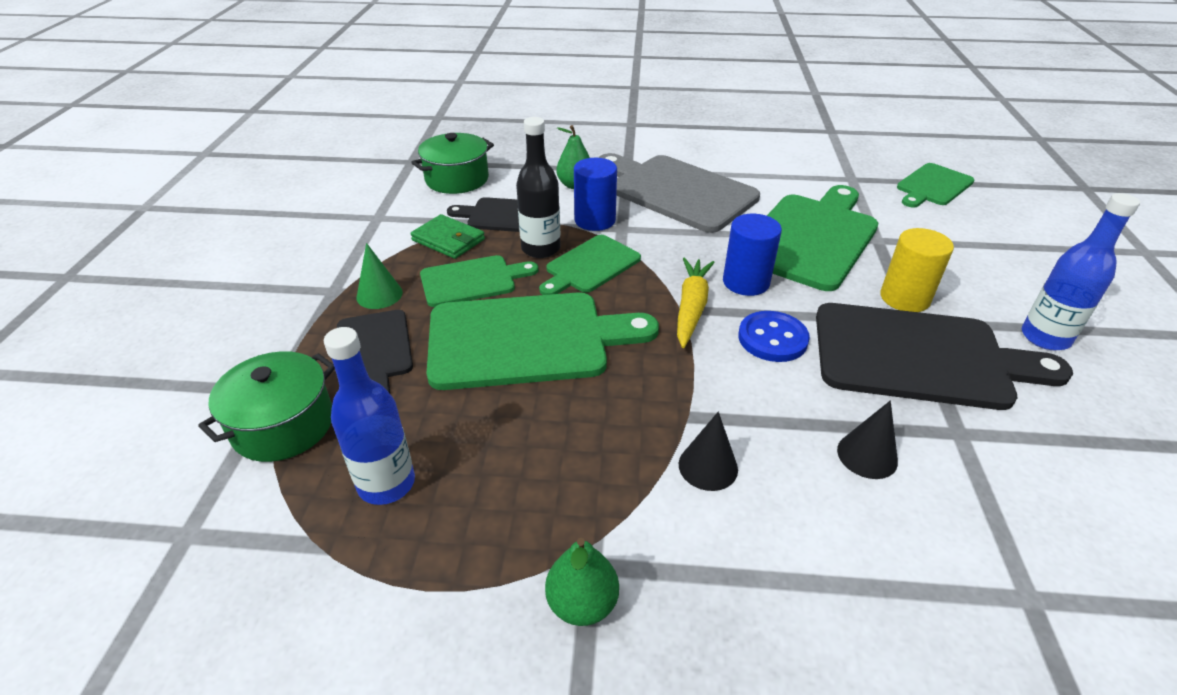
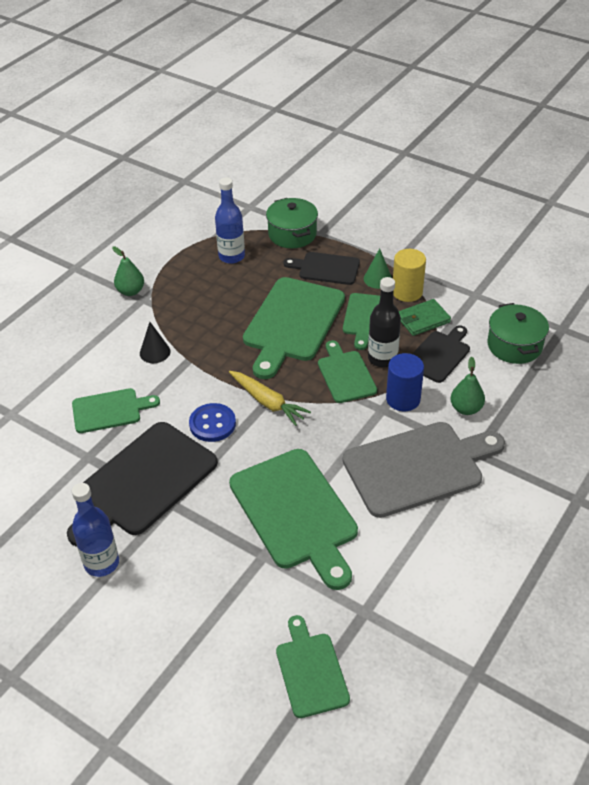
camera: 120 degrees right, 5 degrees up
blue cylinder [723,214,782,296] -> none
black cone [837,401,898,479] -> green cutting board [72,388,160,433]
yellow cylinder [880,228,954,312] -> yellow cylinder moved to [393,249,426,302]

